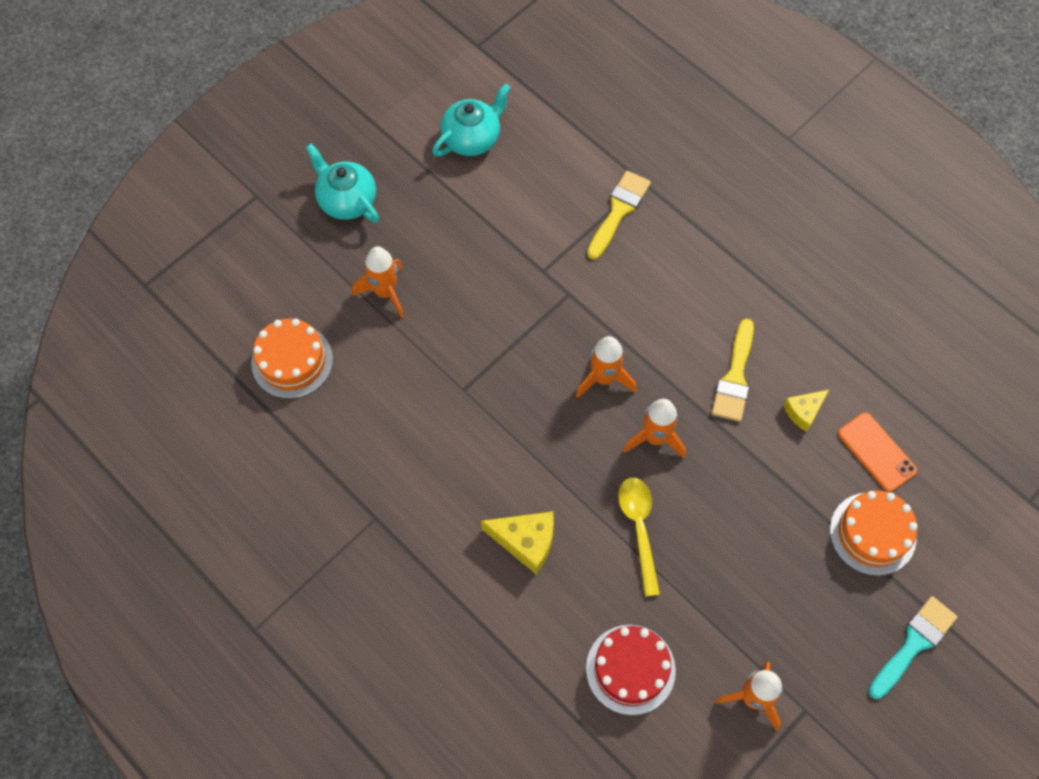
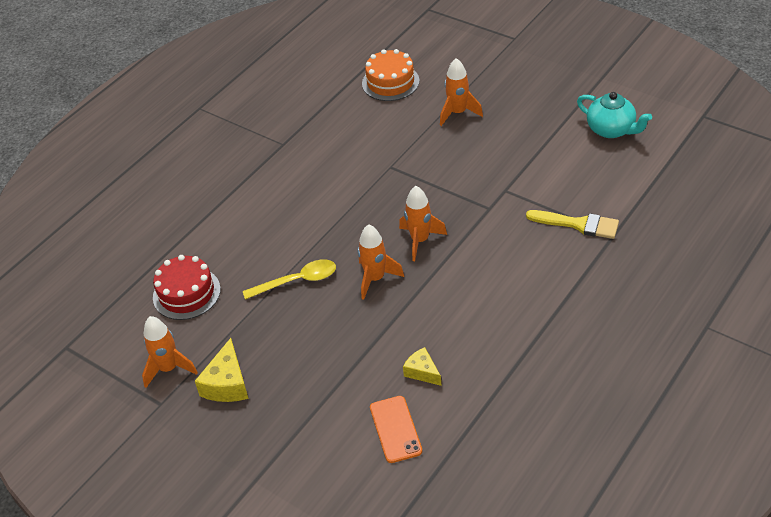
camera: 85 degrees right, 20 degrees down
turquoise teapot [306,143,379,223] -> none
yellow cheese [481,511,554,575] -> yellow cheese moved to [195,338,249,402]
yellow brush [712,319,754,422] -> none
orange cake [830,490,918,576] -> none
orange phone [838,412,917,492] -> orange phone turned 60 degrees counterclockwise [370,396,422,463]
turquoise brush [868,596,957,699] -> none

